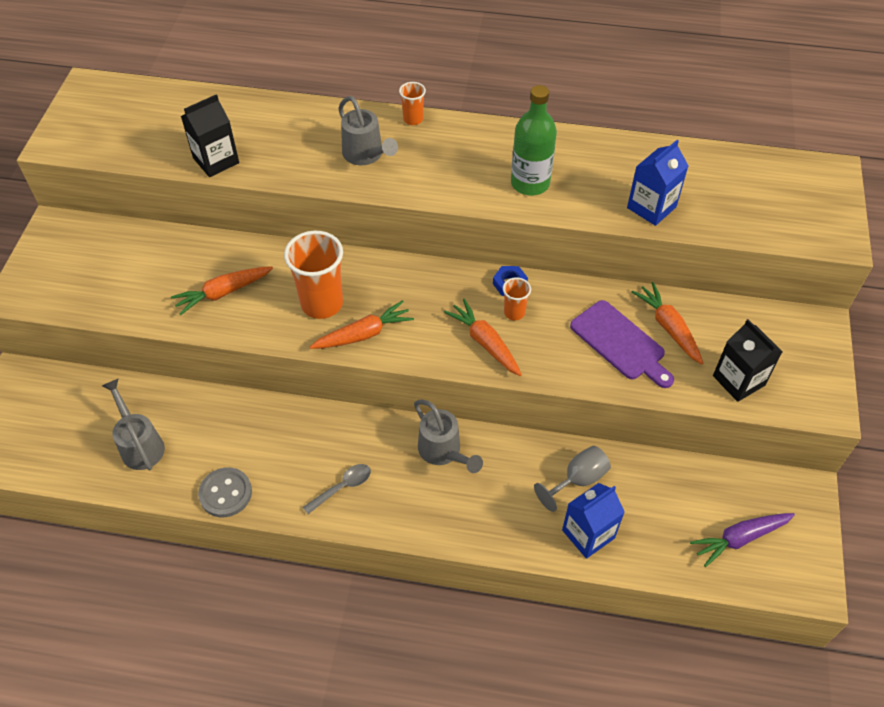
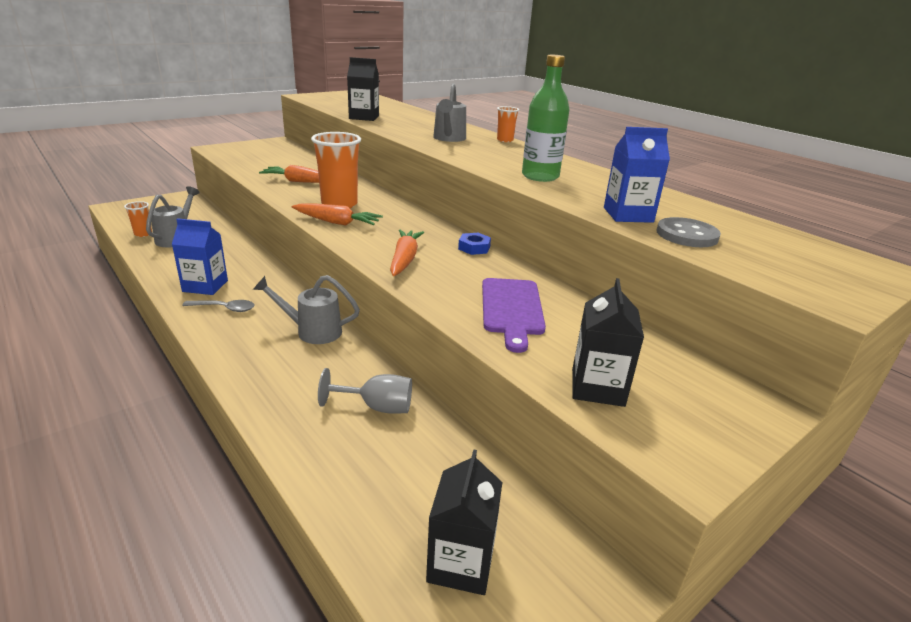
camera: 40 degrees right, 25 degrees down
grey button [198,467,252,517] -> grey button moved to [657,217,721,247]
grey watering can [414,400,483,473] -> grey watering can turned 90 degrees clockwise [253,275,360,344]
orange cup [503,277,531,320] -> orange cup moved to [124,201,152,237]
blue carton [562,483,625,559] -> blue carton moved to [172,218,228,295]
orange carrot [632,282,703,365] -> none
purple carrot [690,513,795,567] -> black carton [426,449,503,595]

